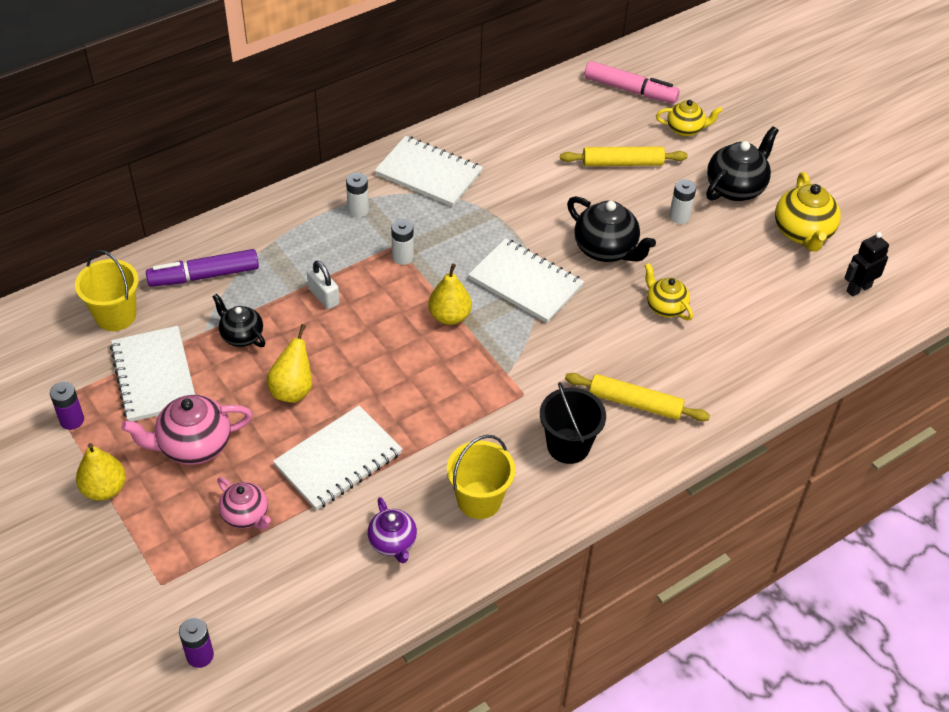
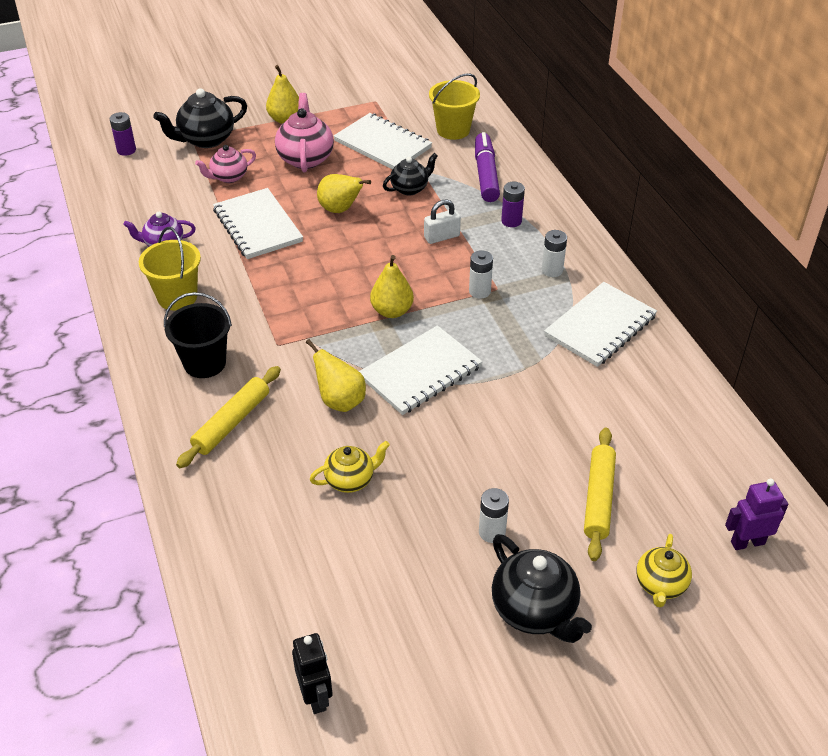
camera: 105 degrees right, 5 degrees down
purple battery [50,382,84,430] -> purple battery moved to [501,182,525,227]
white notebook [110,326,195,421] -> white notebook turned 45 degrees clockwise [334,113,432,169]
black teapot [567,196,656,262] -> black teapot moved to [153,88,247,148]
pink marker [585,61,680,103] -> purple robot [725,478,788,550]
yellow teapot [775,172,841,252] -> none
none -> yellow pear [306,339,366,412]

